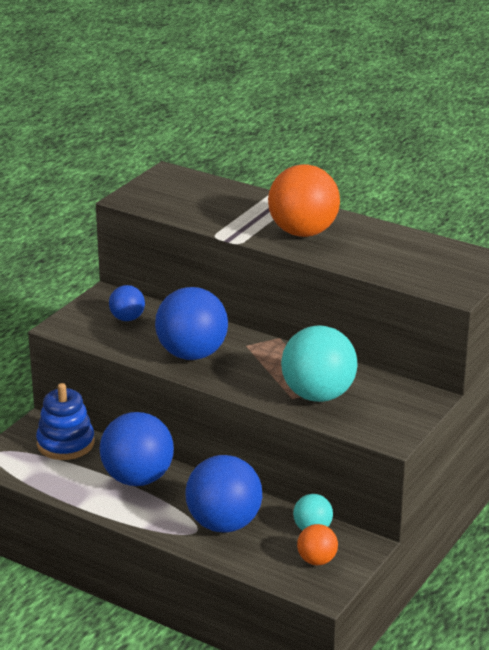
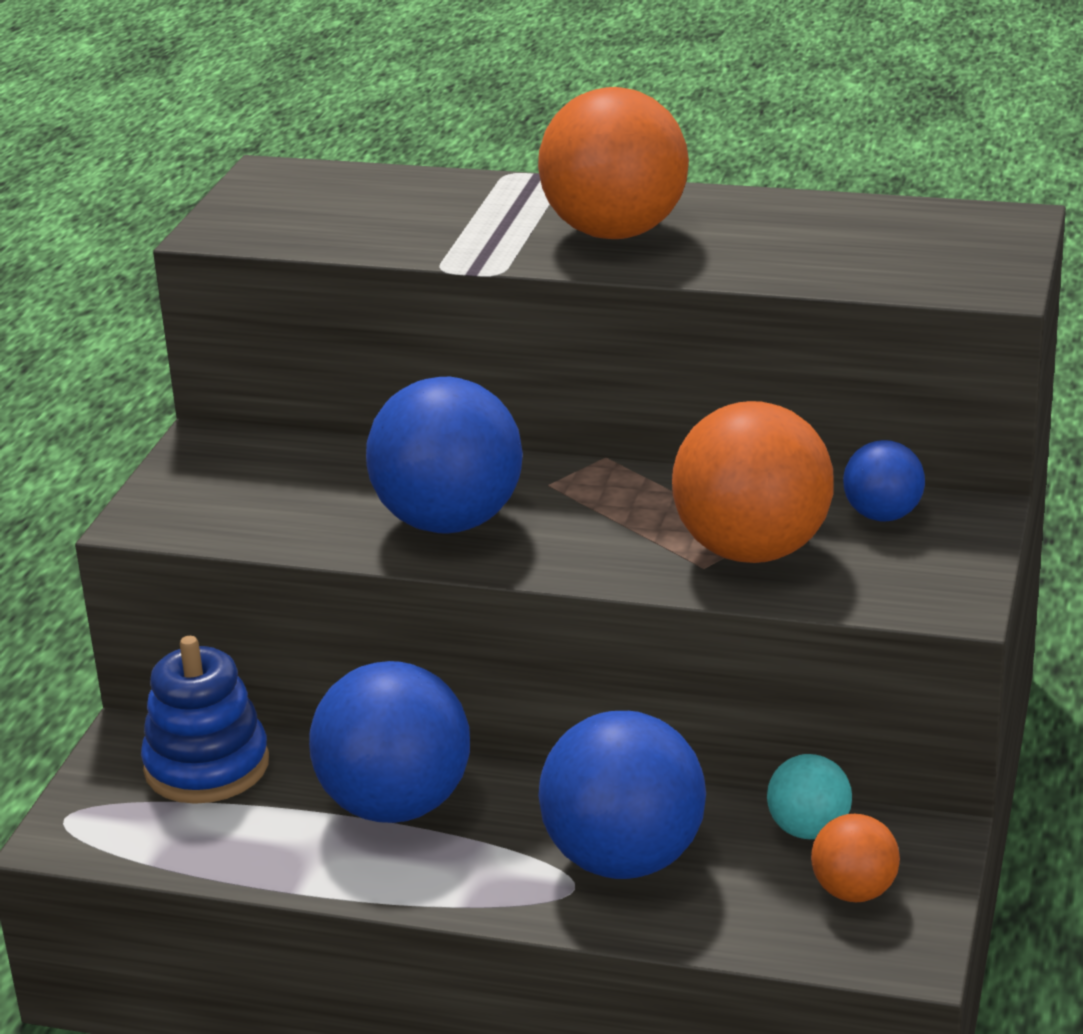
camera: 15 degrees left, 0 degrees up
blue ball [109,285,145,321] -> blue ball moved to [843,440,925,522]
turquoise ball [281,325,357,402] -> orange ball [672,401,834,563]

